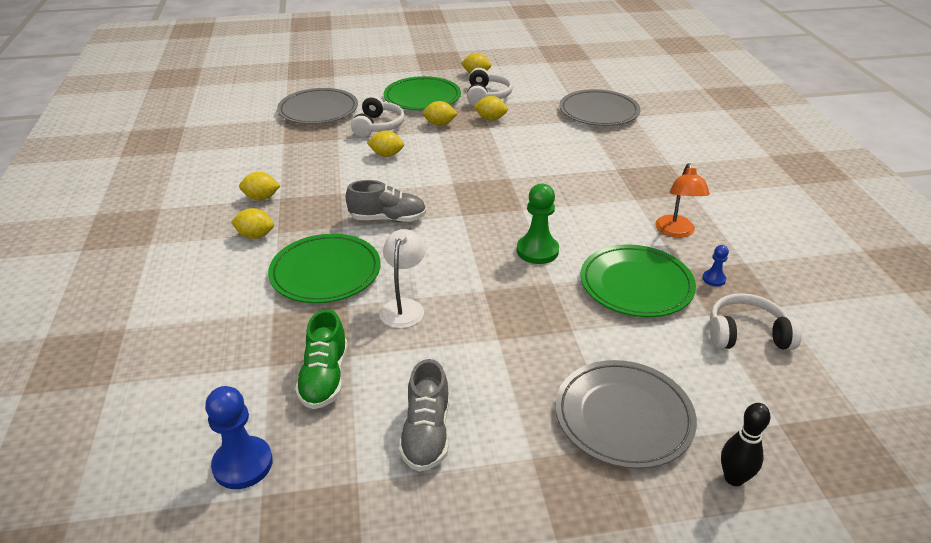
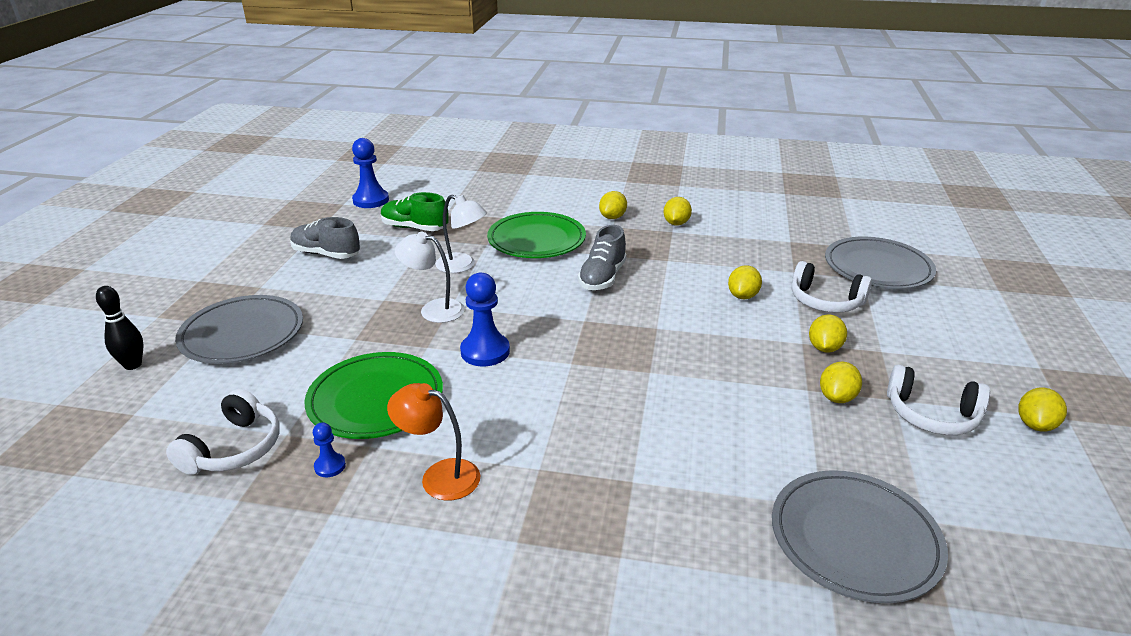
camera: 110 degrees right, 5 degrees down
green plate [384,76,461,111] -> none
green pawn [517,184,559,264] -> blue pawn [460,273,510,366]
none -> white lamp [395,232,465,323]

